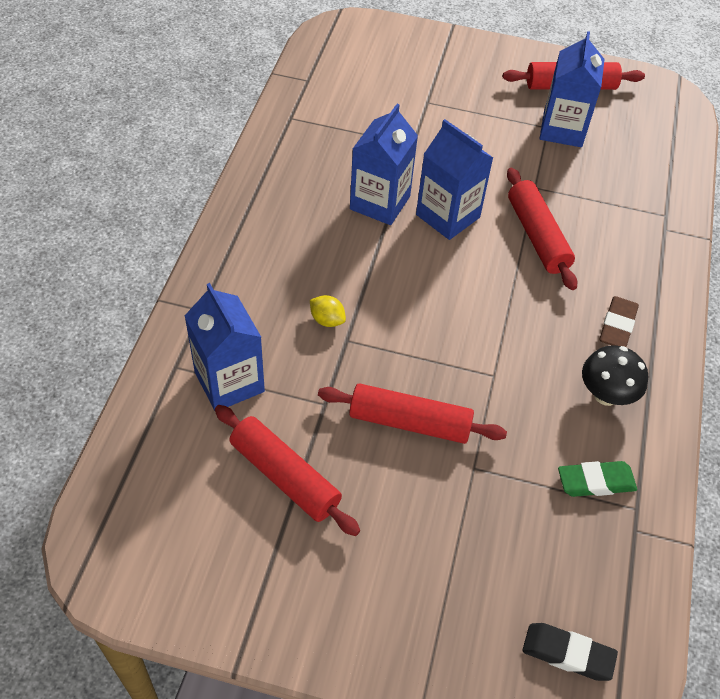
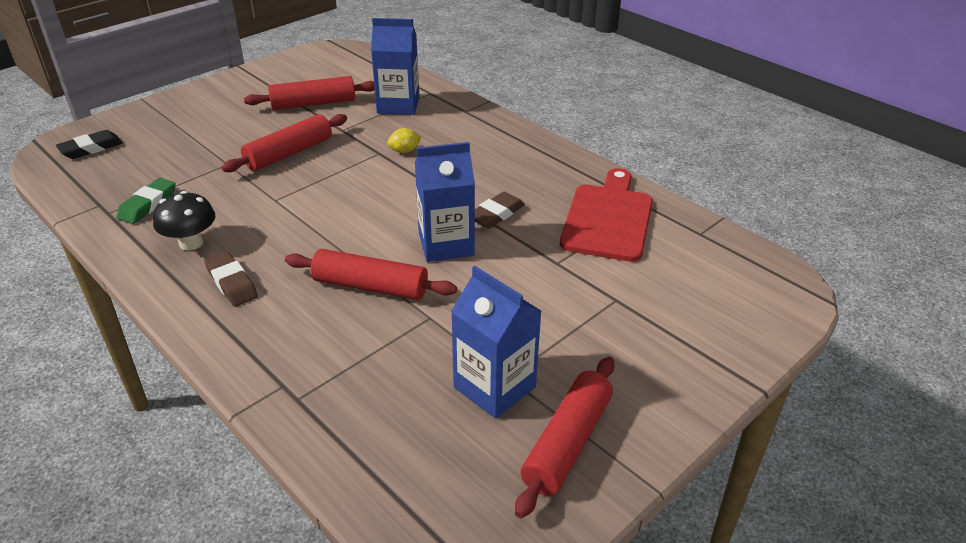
camera: 125 degrees right, 15 degrees down
blue carton [350,104,418,225] -> brown eraser [475,192,525,228]
none -> red cutting board [560,168,653,262]

